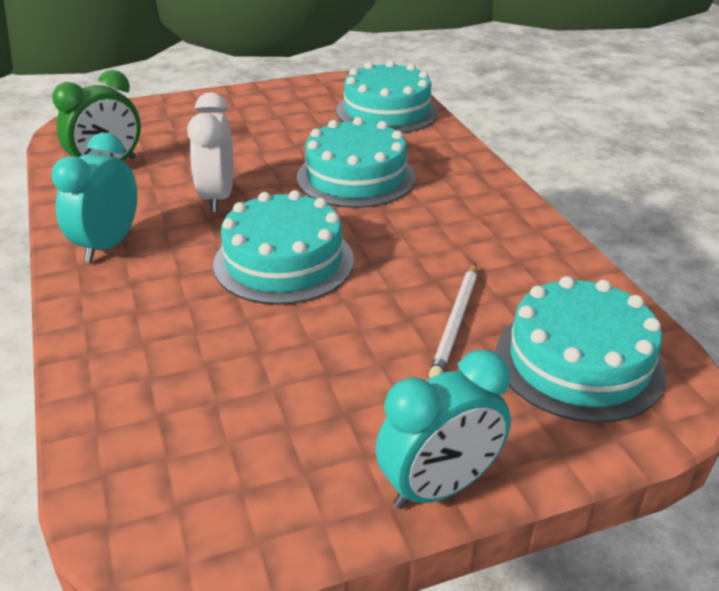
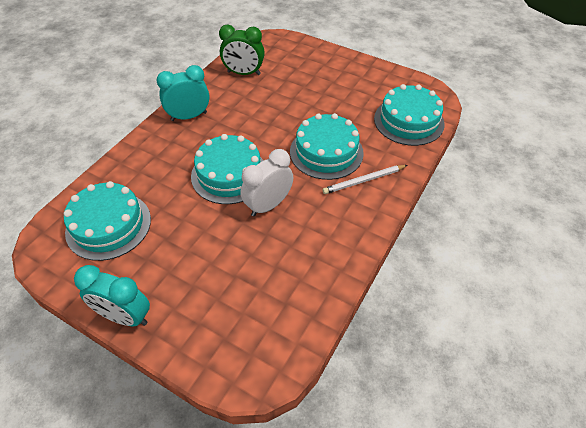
camera: 50 degrees right, 15 degrees up
white clock [187,92,233,212] -> white clock moved to [241,149,294,217]
white pencil [429,263,477,378] -> white pencil moved to [322,165,408,194]
turquoise cake [496,276,666,423] -> turquoise cake moved to [64,181,151,261]

